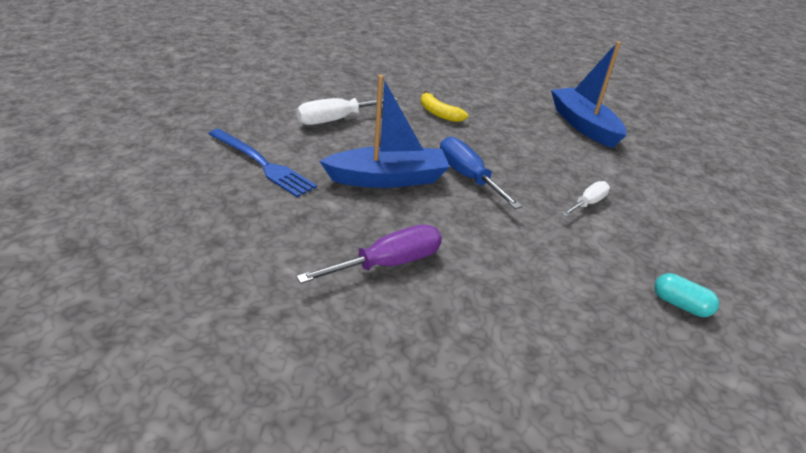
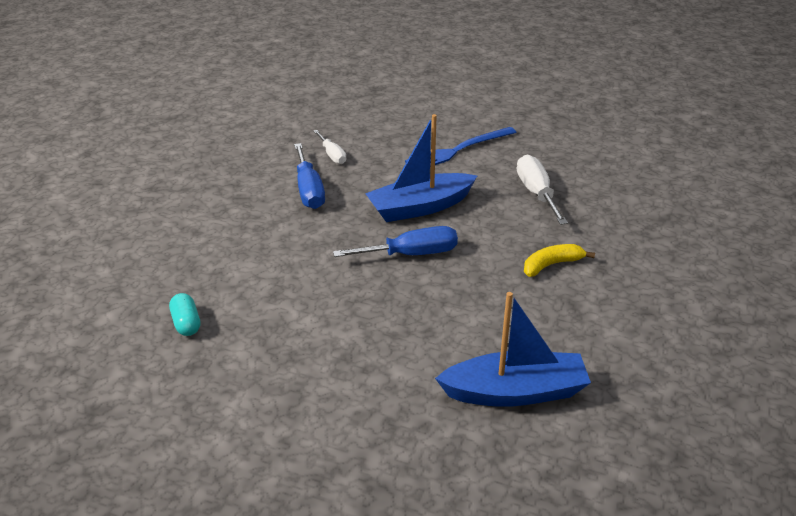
camera: 110 degrees right, 0 degrees up
purple screwdriver [296,224,442,284] -> blue screwdriver [294,143,325,209]
blue boat [320,75,450,188] -> blue boat turned 60 degrees clockwise [365,114,477,222]
white screwdriver [562,181,610,216] -> white screwdriver moved to [314,130,346,164]
turquoise capsule [654,273,719,317] -> turquoise capsule turned 75 degrees counterclockwise [169,293,200,336]

